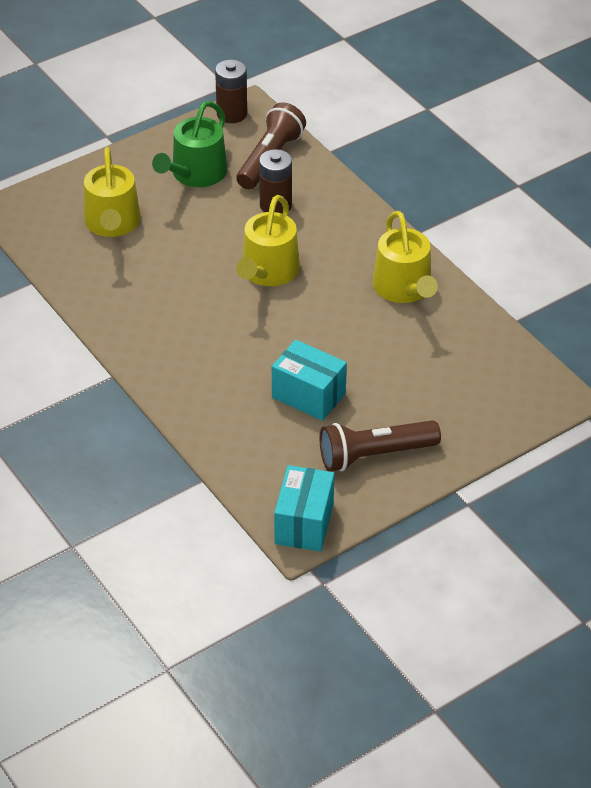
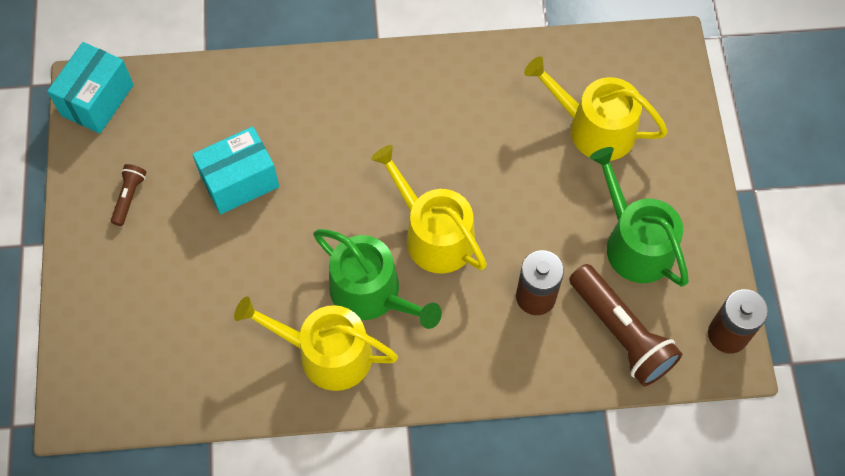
camera: 120 degrees right, 20 degrees up
turquoise box [274,465,334,552] -> turquoise box turned 75 degrees clockwise [47,42,134,134]
brown flashlight [320,420,441,471] -> brown flashlight [111,164,146,226], size x0.48
none -> green watering can [313,229,442,329]

